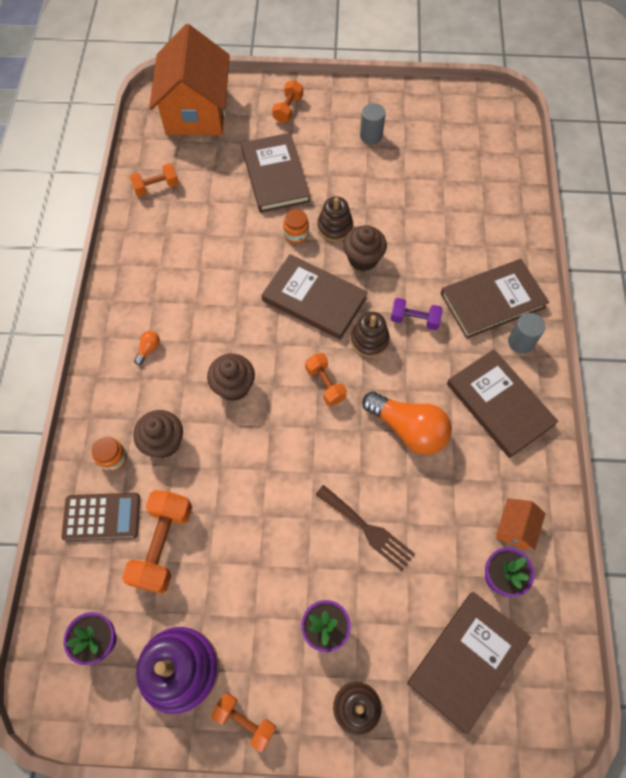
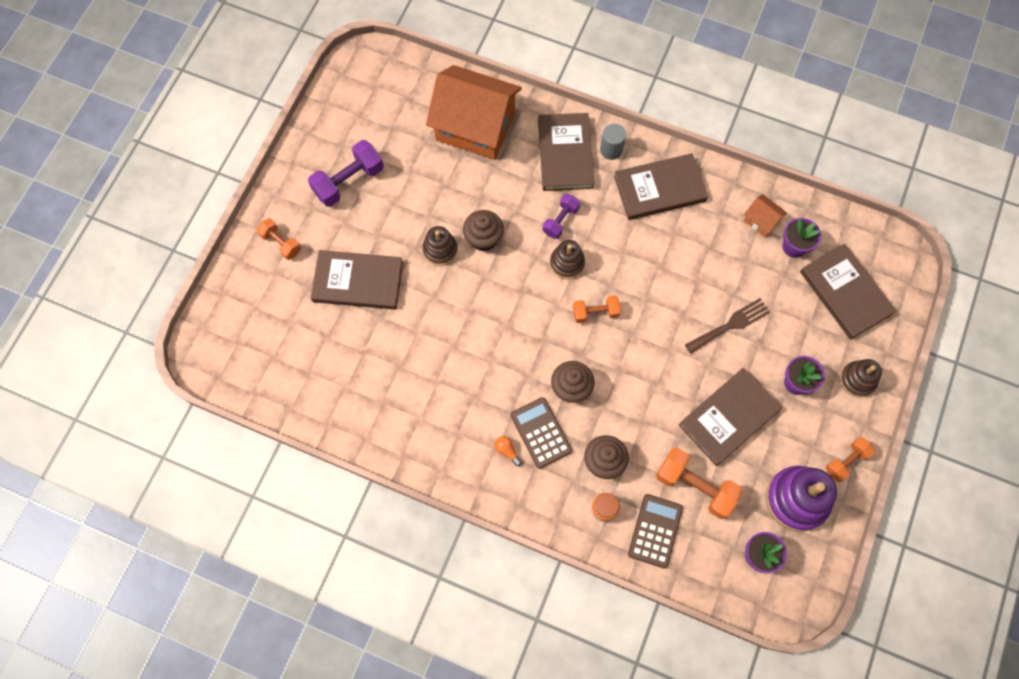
camera: 70 degrees left, 5 degrees up
orange dumbbell [130,163,179,196] -> none
orange house [149,24,230,135] -> orange house moved to [426,65,522,160]
brown book [262,254,368,340] -> brown book moved to [679,368,782,466]
orange jar [283,209,309,244] -> none
grey cylinder [360,103,386,145] -> purple dumbbell [308,140,384,207]
orange light bulb [362,391,452,455] -> none
none -> brown calculator [511,397,572,469]

